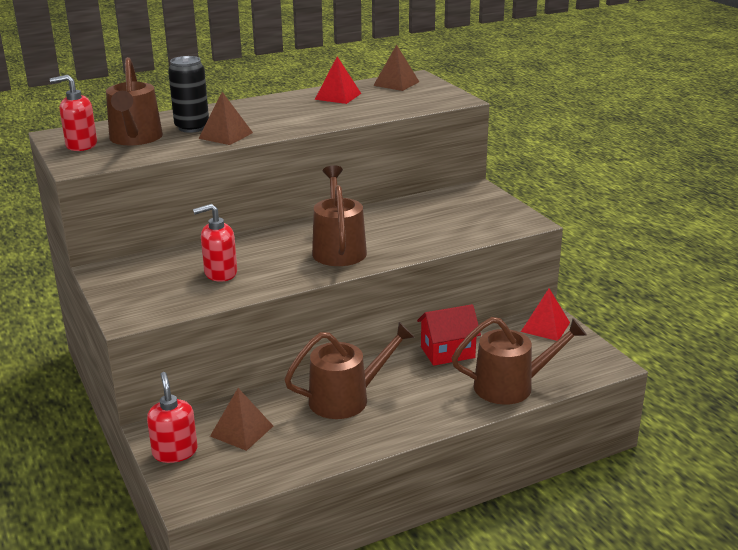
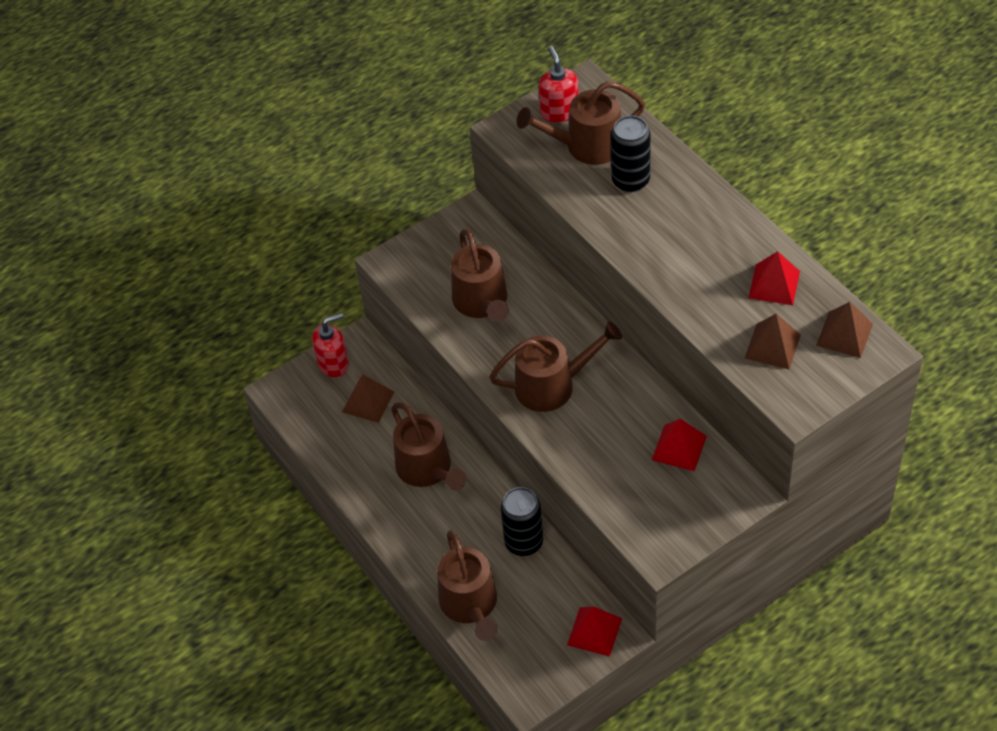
camera: 85 degrees right, 25 degrees up
red soap dispenser [193,204,237,282] -> brown watering can [451,229,509,322]
brown pyramid [198,92,253,145] -> brown pyramid moved to [745,314,801,369]
red house [417,304,481,366] -> black can [501,487,543,556]
none -> red pyramid [652,419,707,471]

